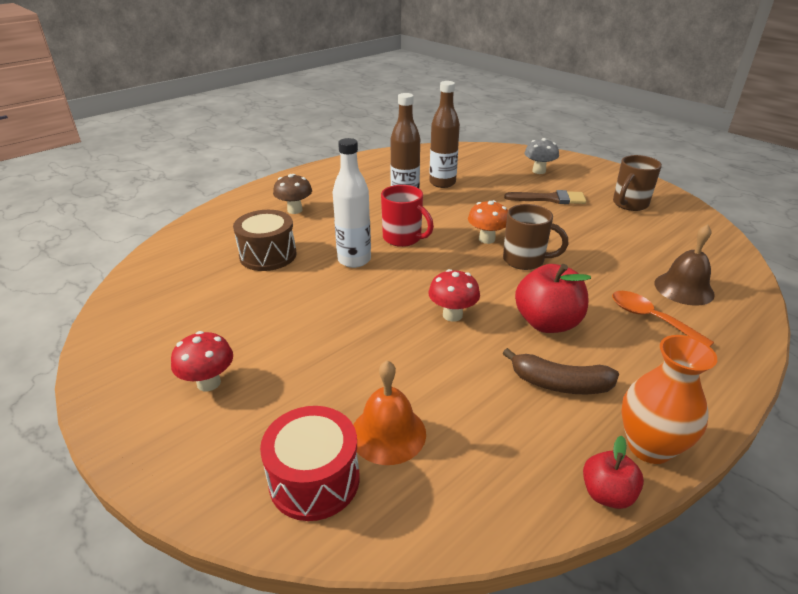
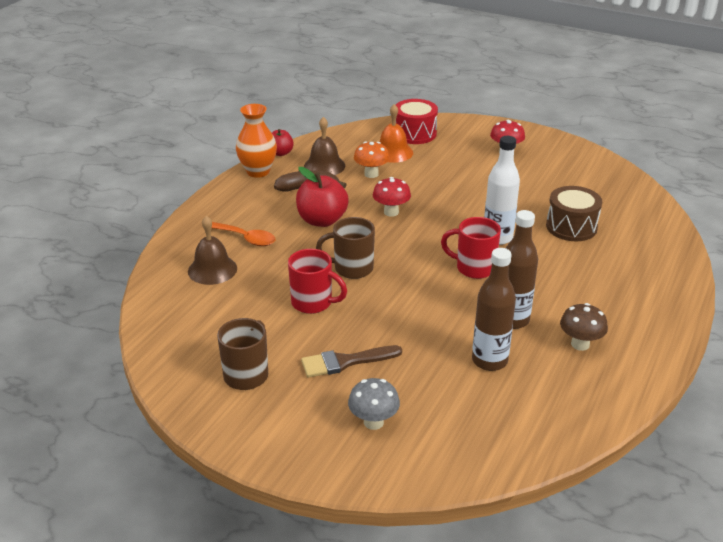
camera: 160 degrees right, 0 degrees up
brown mushroom [273,174,312,214] -> brown mushroom moved to [560,303,608,351]
orange mushroom [468,200,508,244] -> orange mushroom moved to [354,141,390,178]
none -> red mug [288,249,347,314]
none -> brown bell [304,117,345,175]

